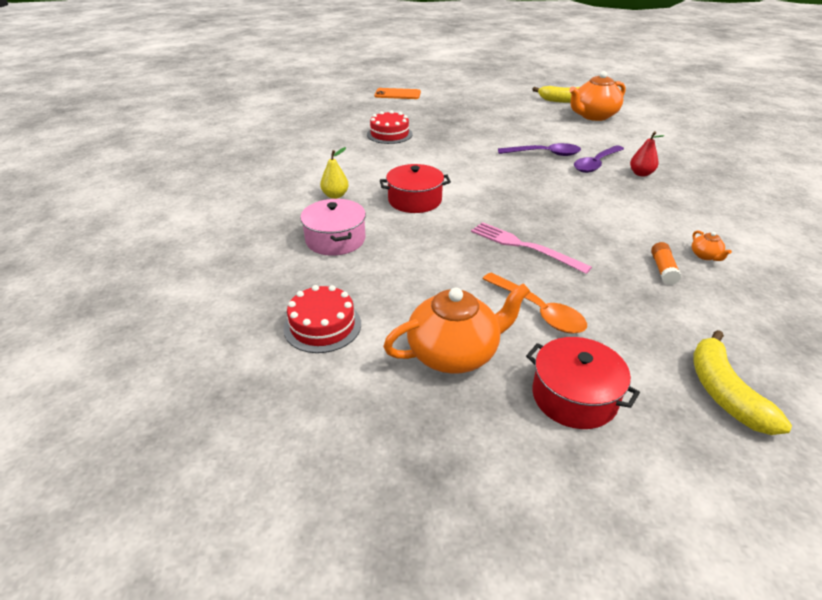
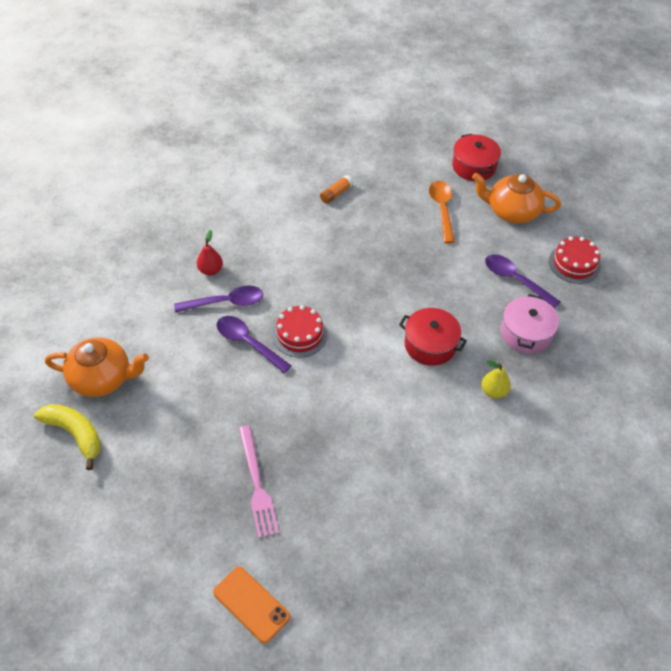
camera: 145 degrees left, 15 degrees up
red cake [367,110,413,144] -> red cake moved to [273,305,327,358]
pink fork [471,222,592,274] -> pink fork moved to [239,426,279,538]
orange teapot [692,231,732,261] -> none
yellow banana [693,330,792,435] -> none
none -> purple spoon [485,254,561,308]

